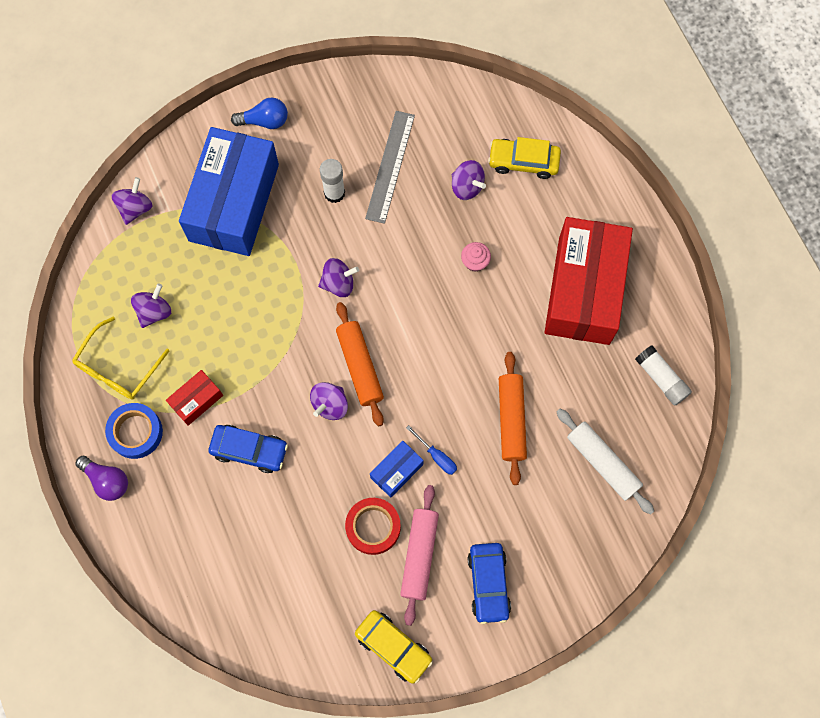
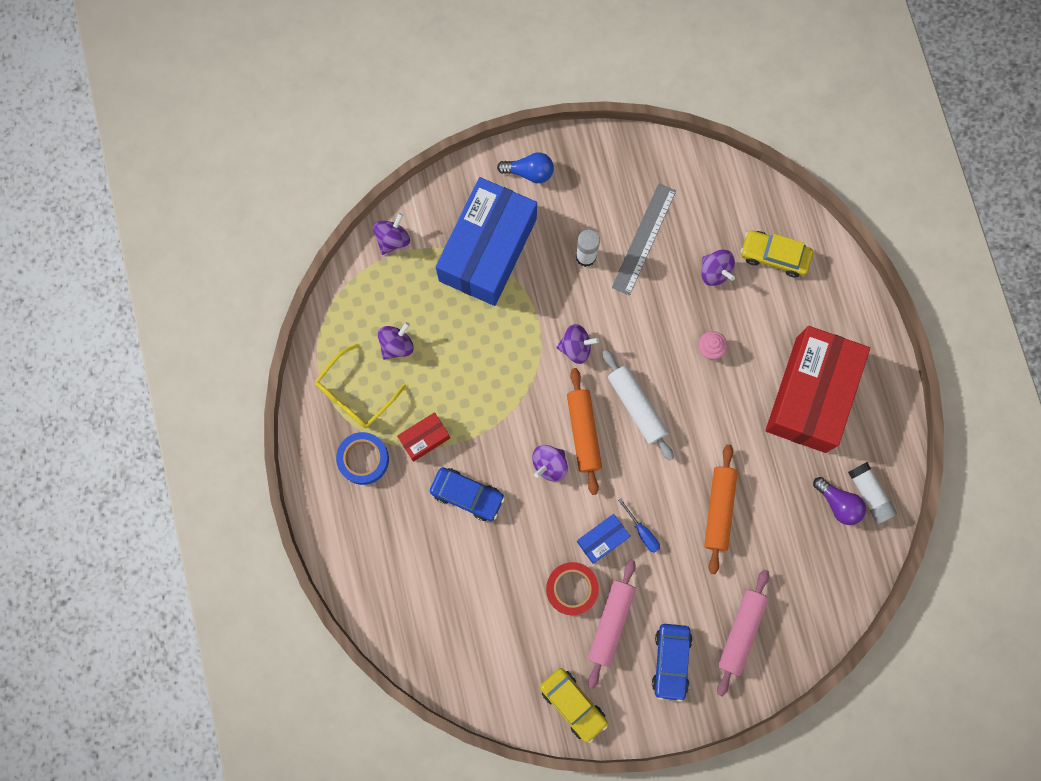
camera: 10 degrees right, 5 degrees up
purple light bulb [76,456,128,501] -> purple light bulb moved to [813,477,866,525]
white rolling pin [557,409,654,515] -> white rolling pin moved to [602,350,674,461]
none -> pink rolling pin [717,570,769,697]

